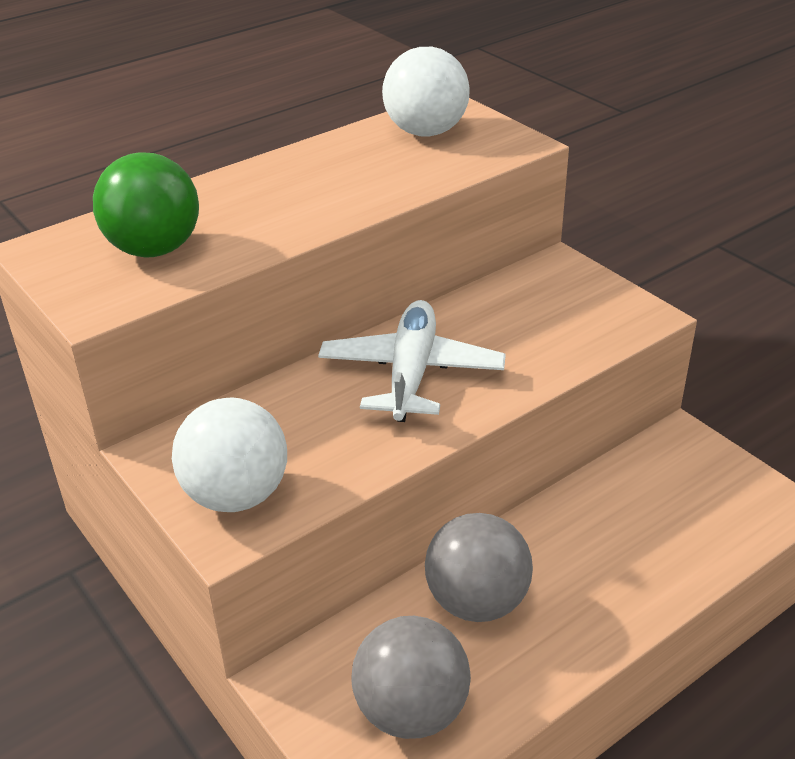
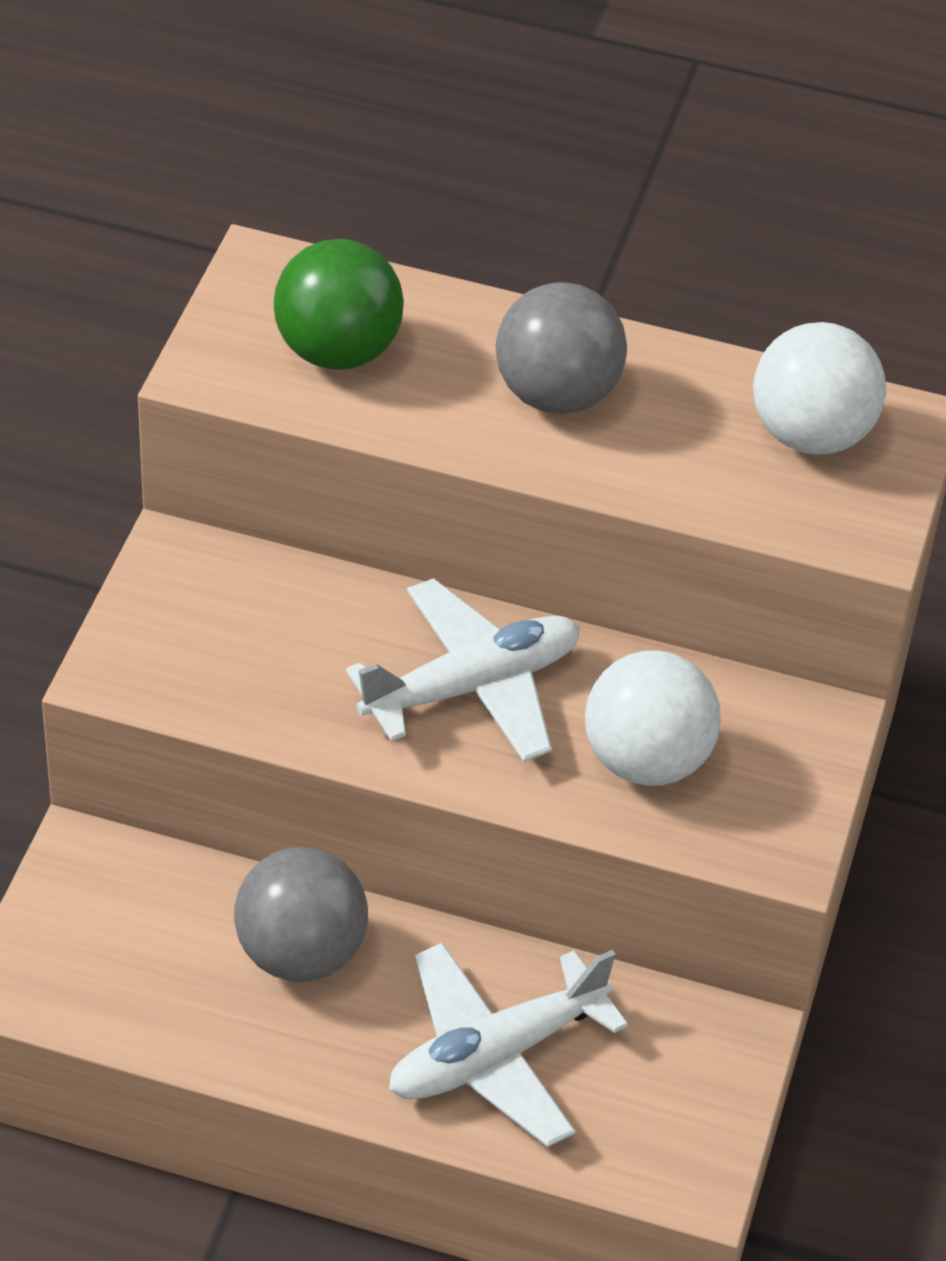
camera: 50 degrees right, 10 degrees up
white ball [172,397,287,512] -> white ball moved to [585,650,721,786]
grey ball [351,616,471,739] -> grey ball moved to [496,282,627,414]
none -> white plane [389,943,628,1147]

